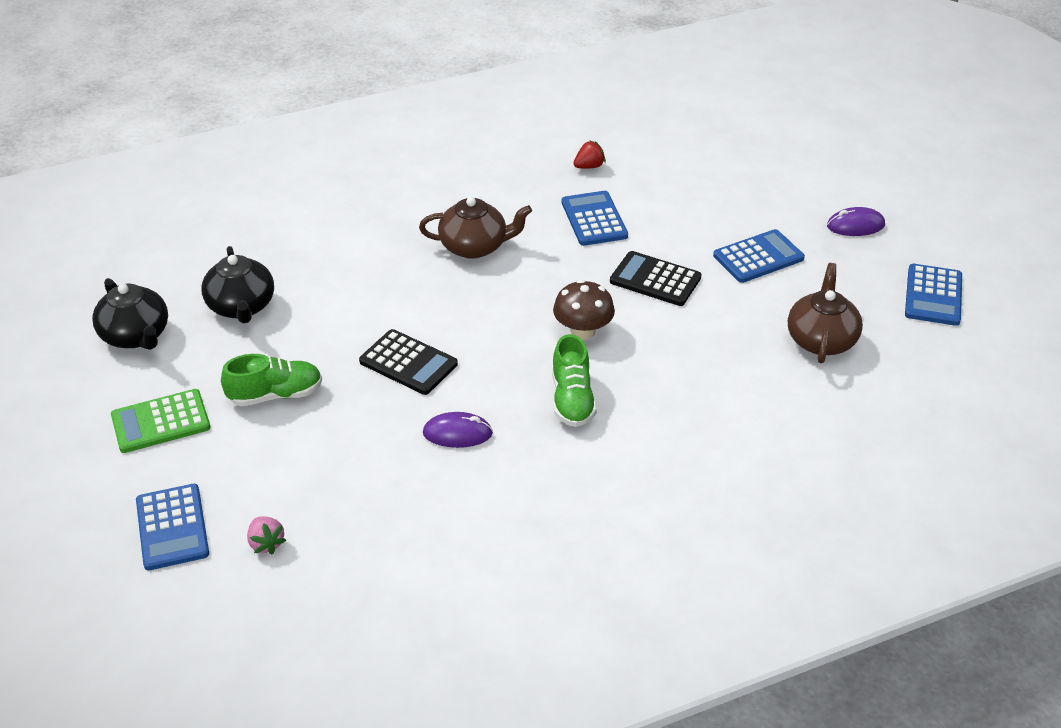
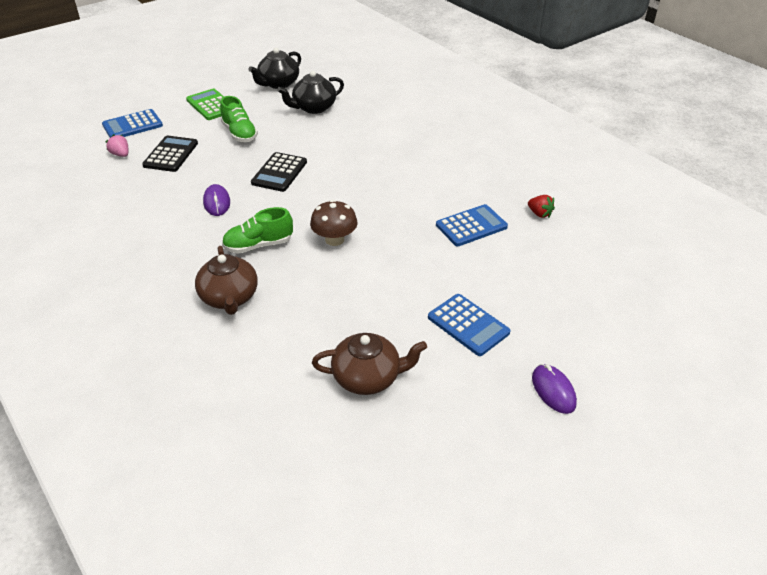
camera: 75 degrees right, 0 degrees up
pink strawberry [247,516,286,555] -> pink strawberry turned 90 degrees clockwise [105,134,128,157]
brown teapot [419,197,532,259] -> brown teapot moved to [195,246,258,315]
black calculator [610,251,702,306] -> black calculator moved to [142,135,198,172]
blue calculator [905,264,962,326] -> none

